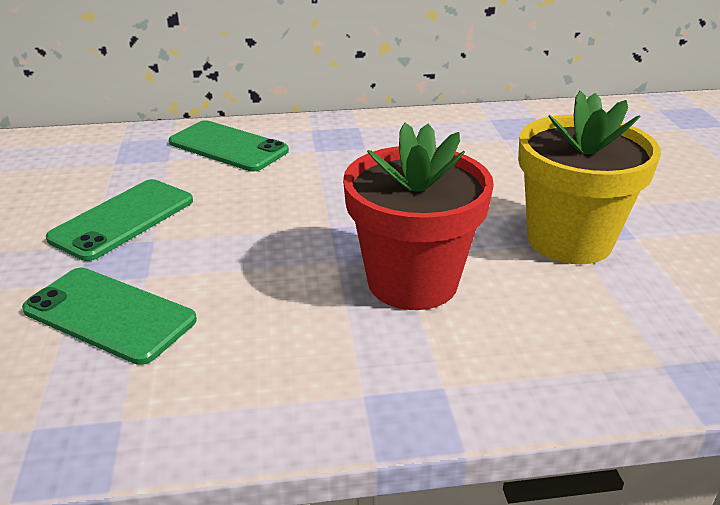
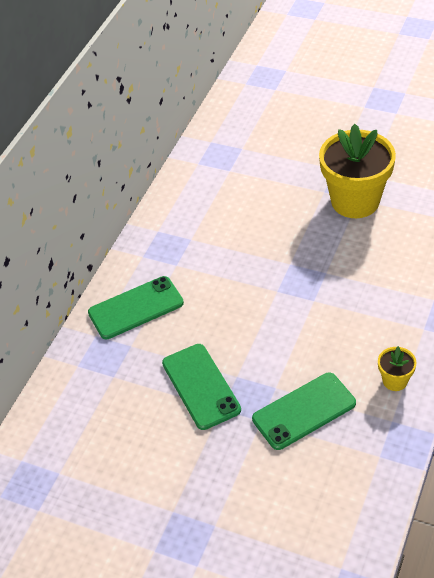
camera: 55 degrees left, 15 degrees up
red flower pot [343,122,494,310] -> none
none -> yellow flower pot [378,346,416,391]

